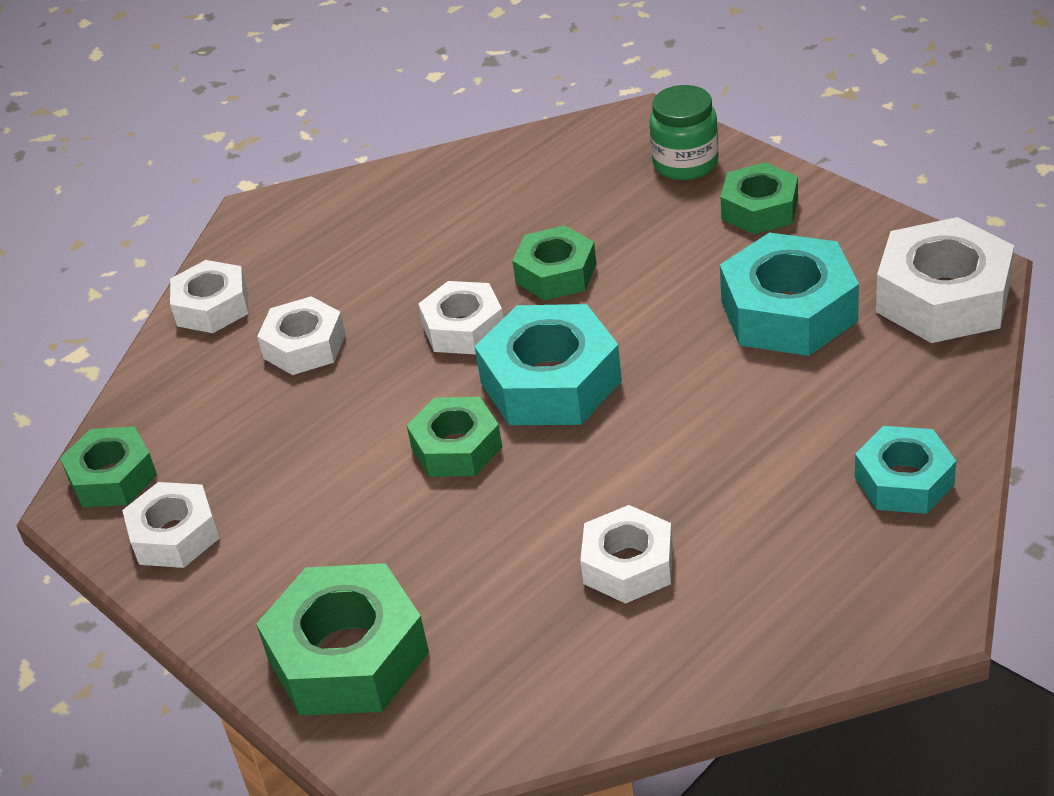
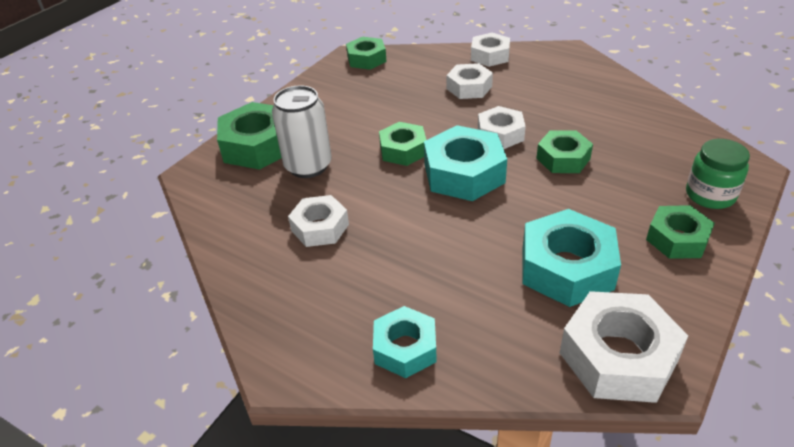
camera: 75 degrees right, 0 degrees up
white nut [122,482,220,568] -> none
none -> white can [272,85,332,178]

